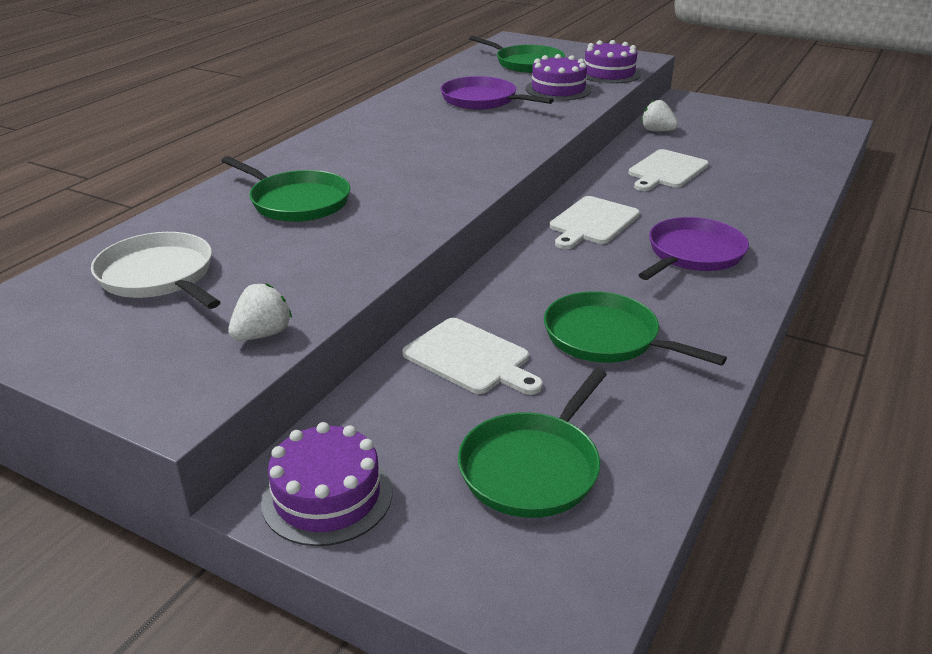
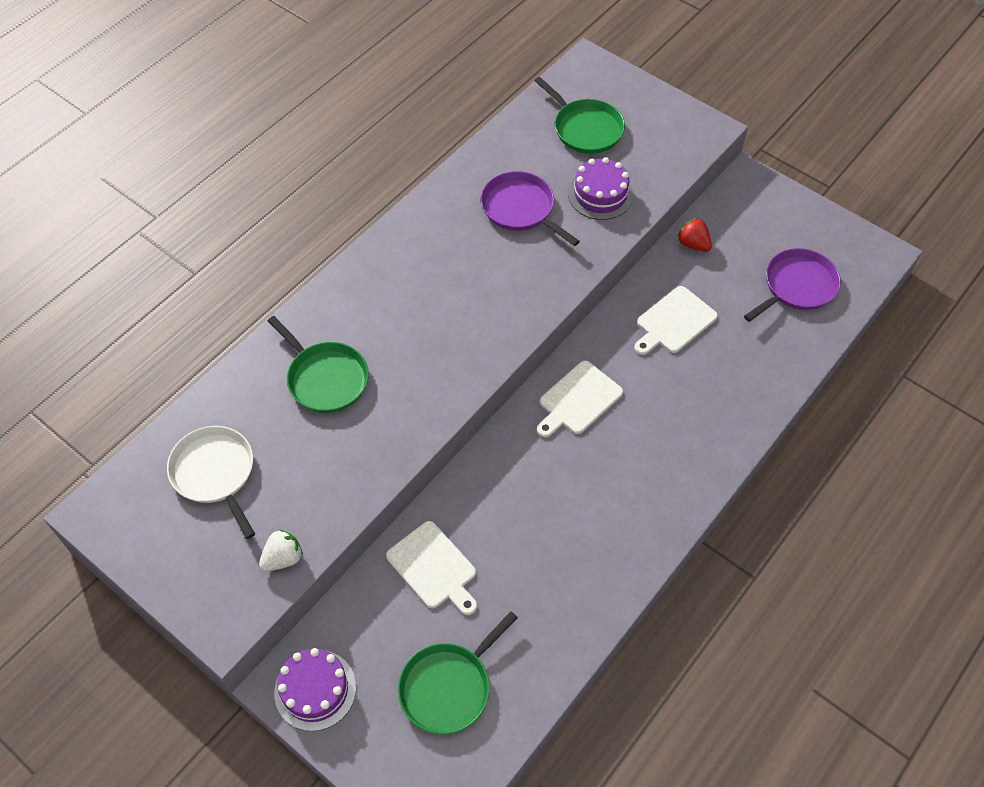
camera: 10 degrees right, 25 degrees up
green pan [544,291,727,366] -> none
purple cake [584,40,641,84] -> none
purple pan [638,217,749,280] -> purple pan moved to [744,248,841,322]
white strawberry [641,100,678,131] -> red strawberry [677,218,712,252]

